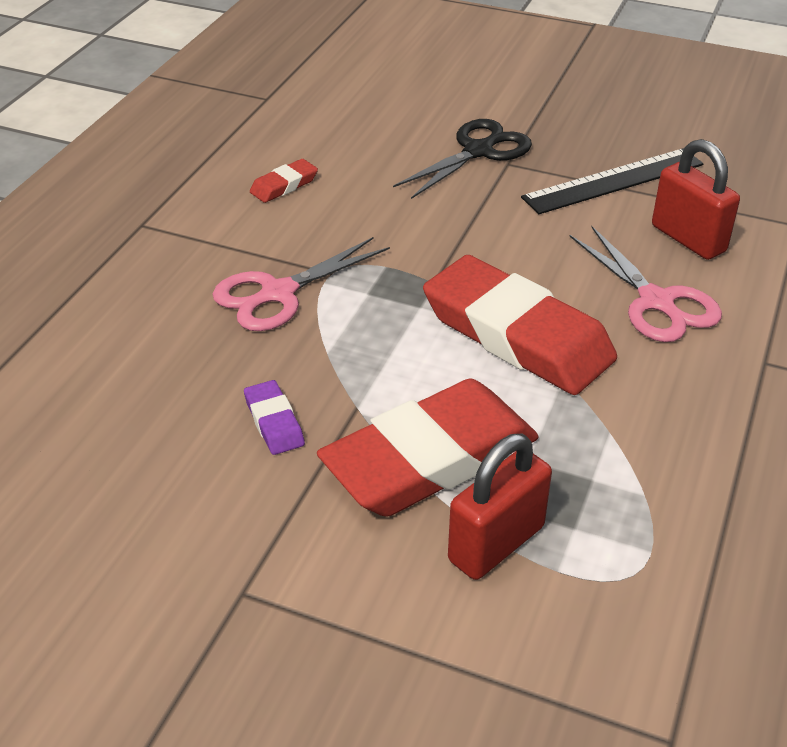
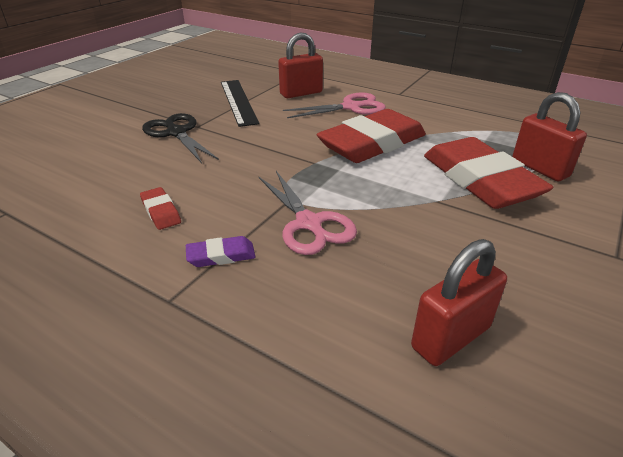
camera: 80 degrees left, 5 degrees down
purple eraser [244,380,305,455] -> purple eraser moved to [186,236,255,267]
none -> red padlock [411,239,507,366]

